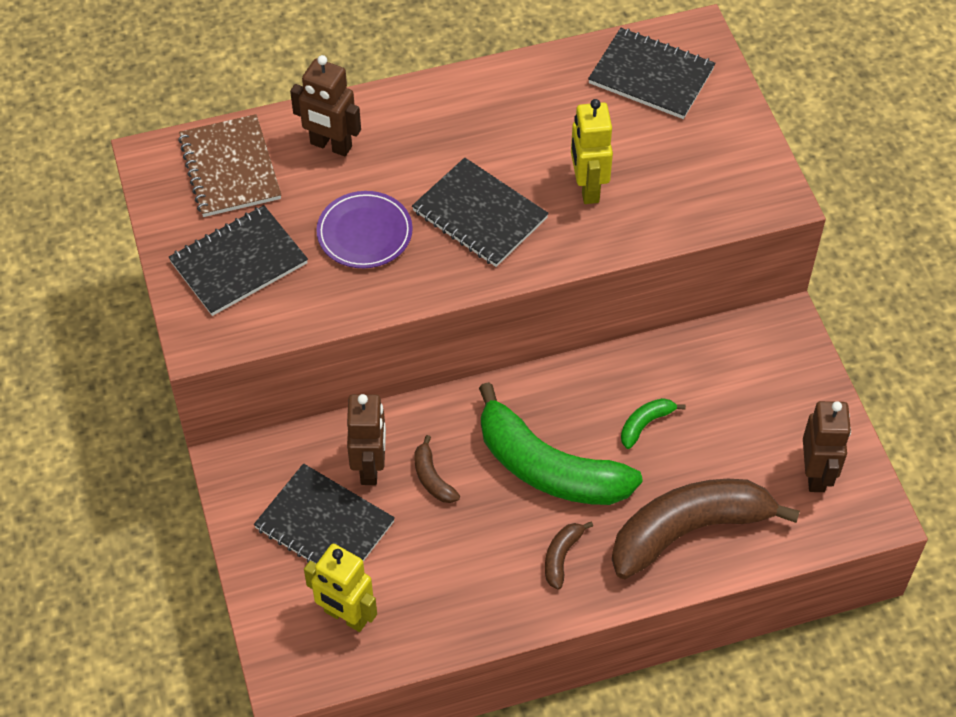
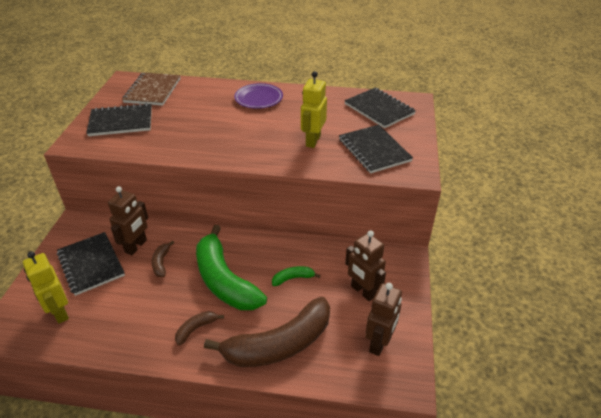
camera: 25 degrees right, 15 degrees down
brown robot [290,55,361,156] -> brown robot moved to [345,230,386,301]
purple plate [316,191,413,268] -> purple plate moved to [234,83,283,109]
black notebook [412,158,549,267] -> black notebook moved to [339,125,413,173]
brown banana [612,479,800,579] -> brown banana turned 150 degrees clockwise [204,297,330,367]

